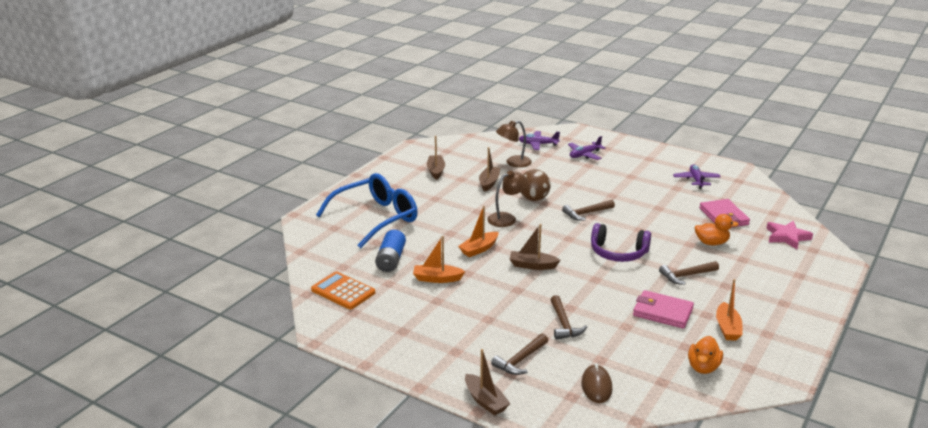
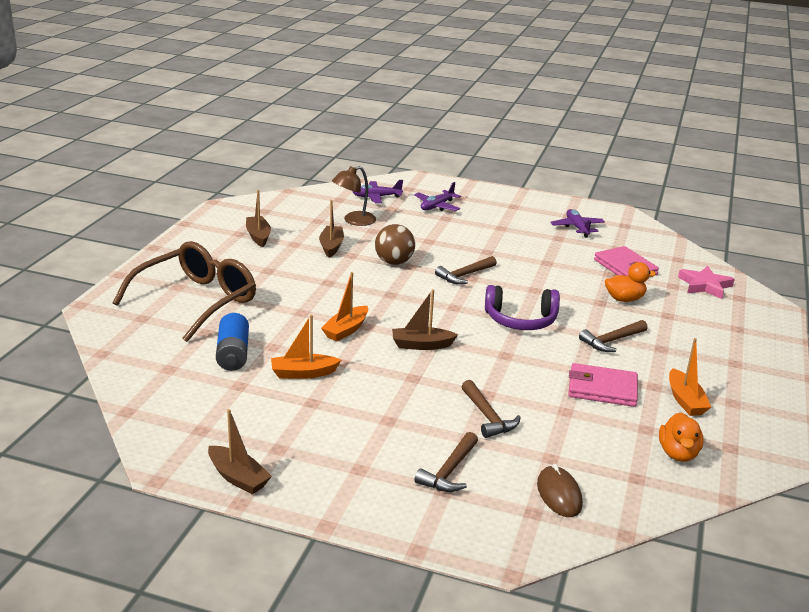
camera: 15 degrees left, 0 degrees up
orange calculator [311,272,375,309] -> none
blue glasses [316,173,418,248] -> brown glasses [113,241,256,342]
brown boat [465,349,511,416] -> brown boat moved to [208,409,272,494]
brown lamp [487,170,528,227] -> none

